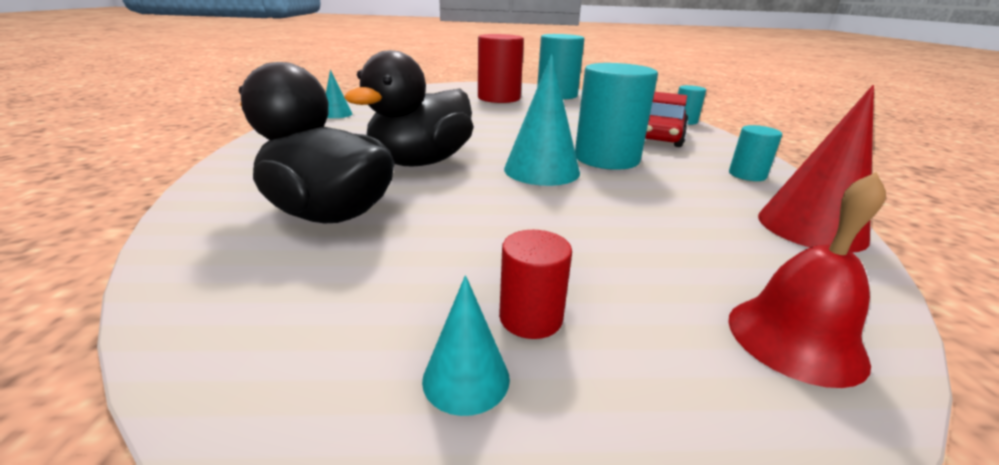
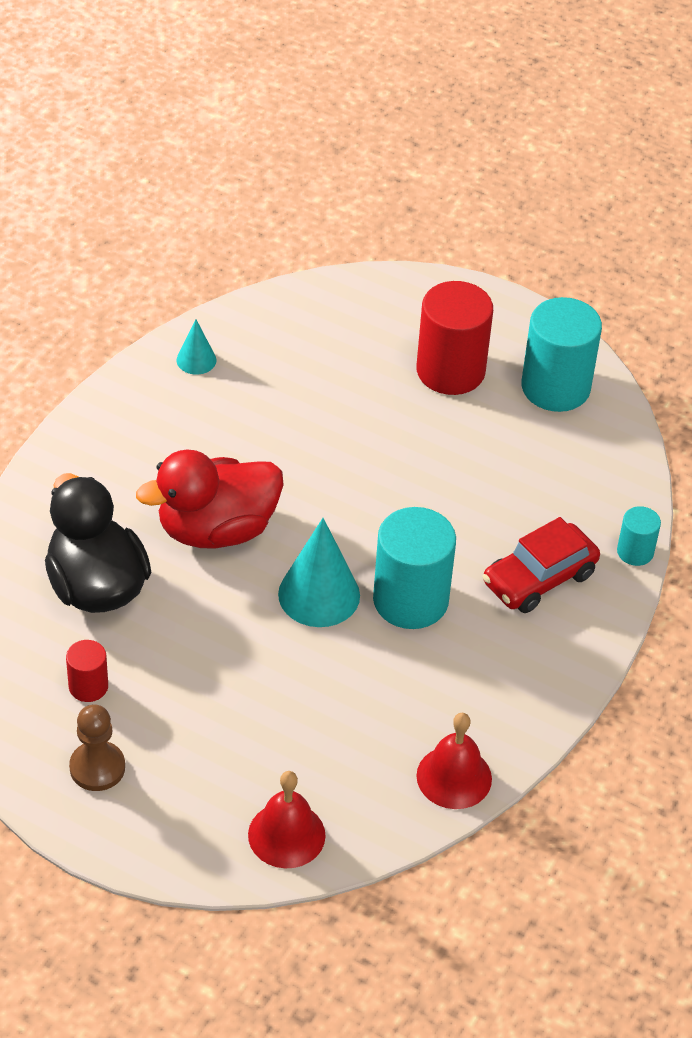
camera: 30 degrees right, 20 degrees up
black duck [344,50,474,167] -> red duck [136,450,284,548]
turquoise cone [422,275,510,416] -> brown pawn [69,705,125,791]
red cylinder [499,230,572,339] -> red cylinder moved to [66,640,108,702]
turquoise cylinder [729,125,782,181] -> none
red cone [758,85,874,253] -> red bell [416,713,492,809]

